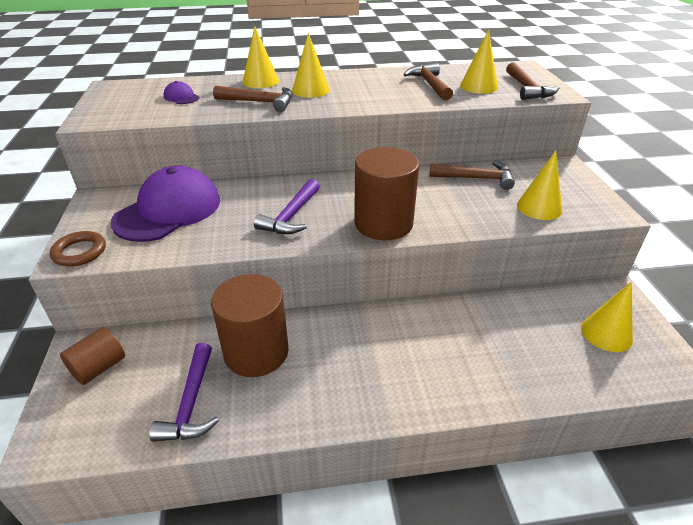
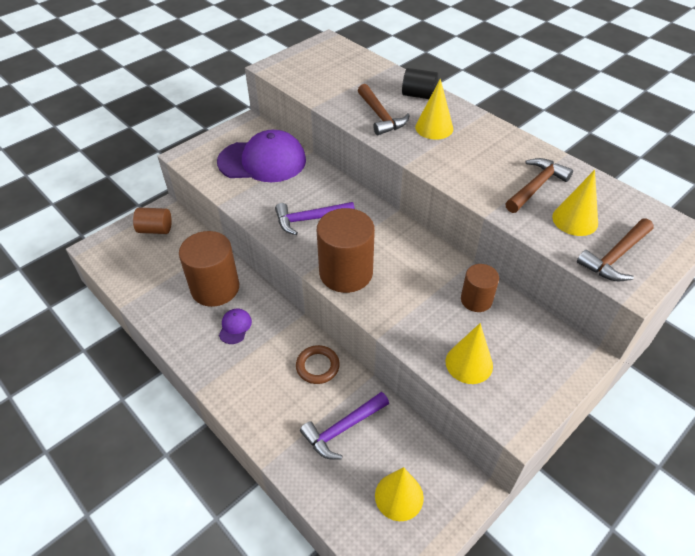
camera: 55 degrees right, 10 degrees up
brown ring [50,231,106,267] -> brown ring moved to [296,345,340,384]
purple hammer [149,343,219,442] -> purple hammer moved to [300,392,389,460]
purple cap [164,81,200,104] -> purple cap moved to [219,309,252,344]
yellow cone [242,26,279,88] -> black cylinder [402,68,438,99]
brown hammer [430,161,515,190] -> brown cylinder [461,264,499,312]

